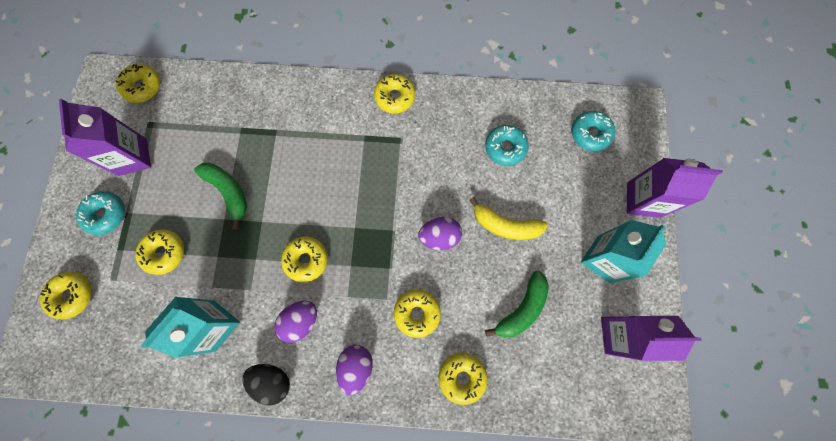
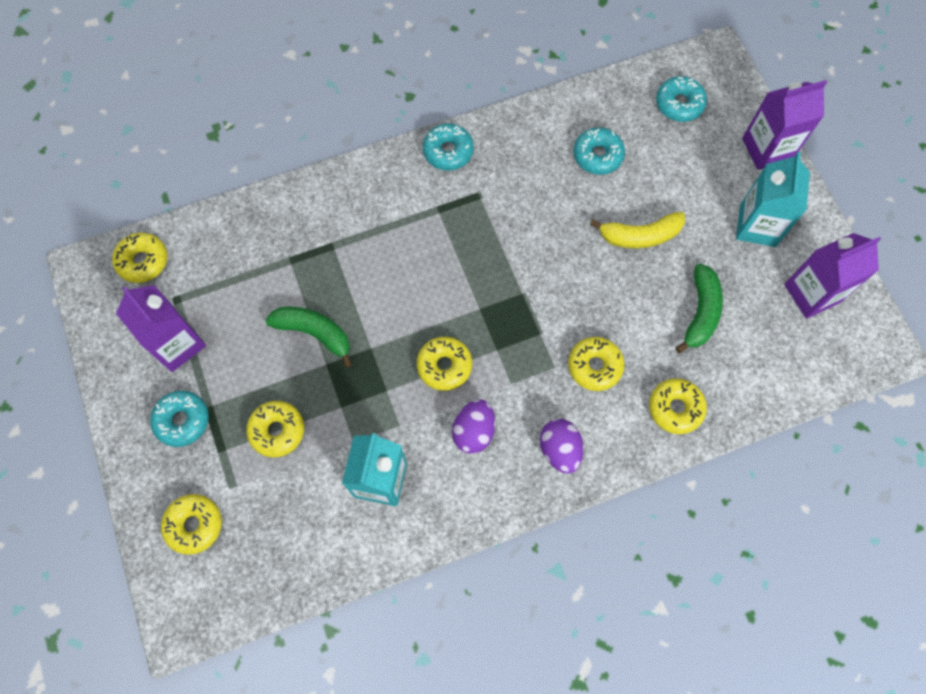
camera: 25 degrees left, 5 degrees down
black egg [242,364,290,405] -> none
yellow donut [374,74,415,113] -> turquoise donut [423,123,474,170]
purple egg [418,217,462,250] -> none

